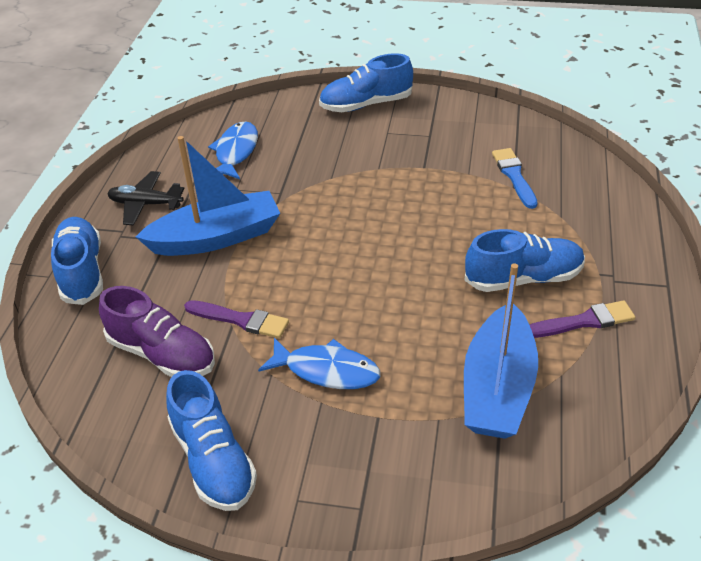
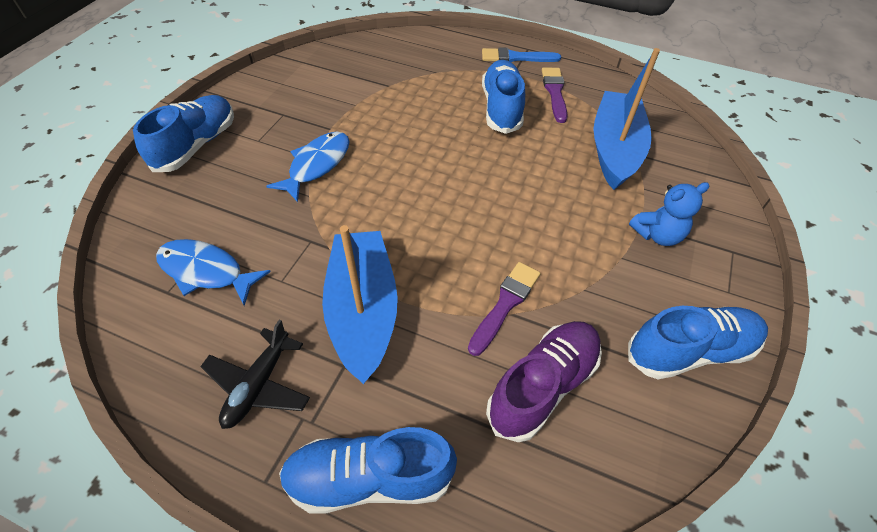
camera: 80 degrees left, 10 degrees up
blue fish [258,338,381,389] -> blue fish moved to [266,132,350,202]
blue shoe [319,53,413,112] -> blue shoe turned 150 degrees counterclockwise [133,95,234,172]
blue boat [464,263,538,439] -> blue boat turned 105 degrees counterclockwise [593,48,660,190]
blue brush [492,148,537,209] -> blue brush moved to [482,47,561,62]
none -> blue teddy bear [629,182,709,246]

